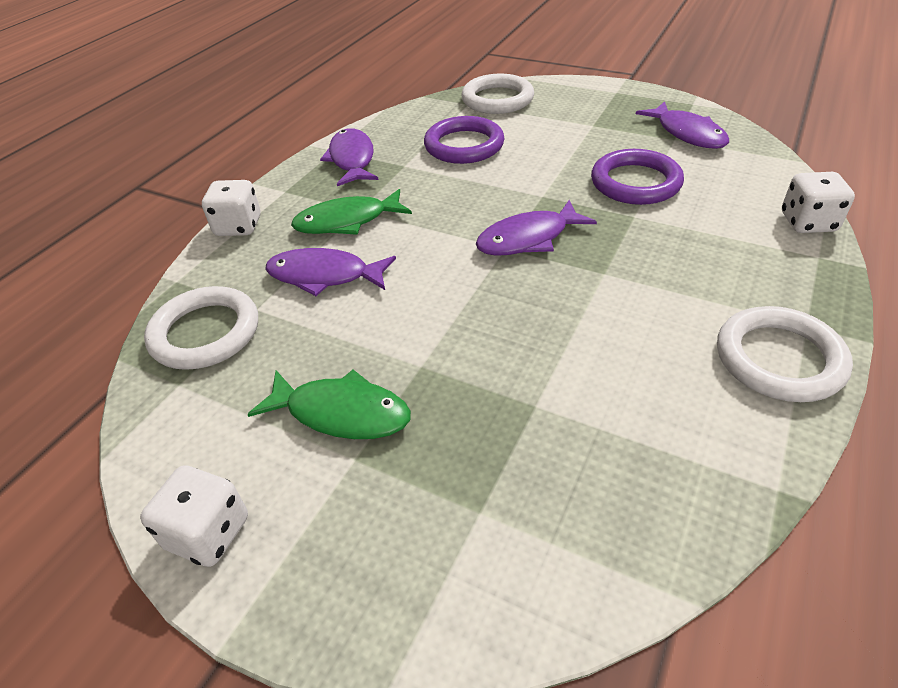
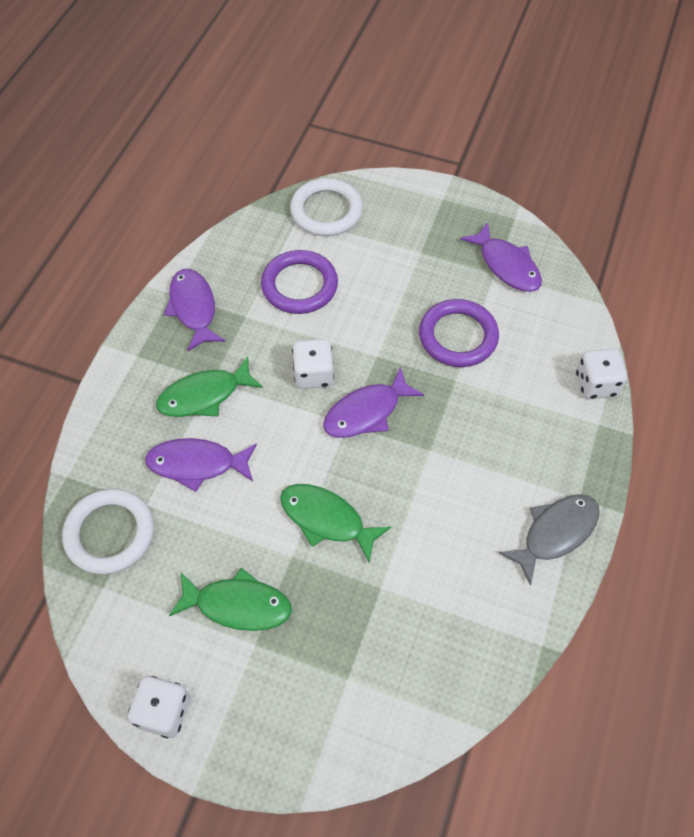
camera: 10 degrees left, 15 degrees up
white dice [202,180,261,236] -> white dice moved to [292,339,334,389]
white ring [717,306,853,402] -> grey fish [499,494,600,586]
none -> green fish [280,484,391,563]

